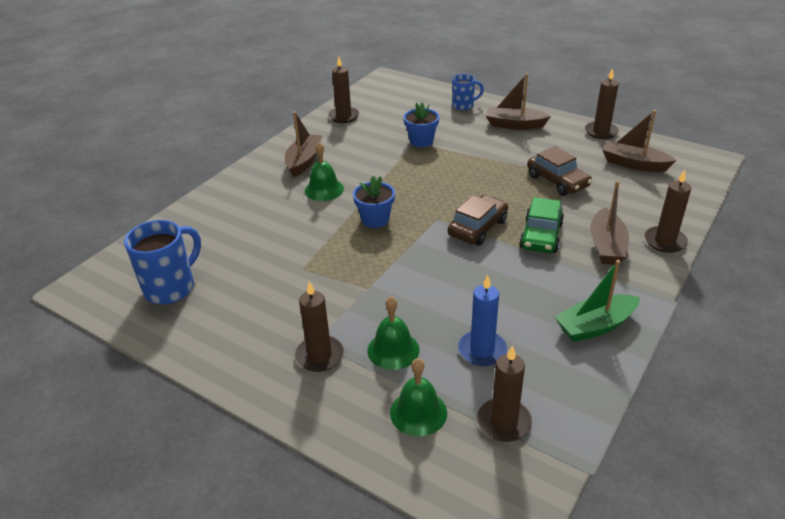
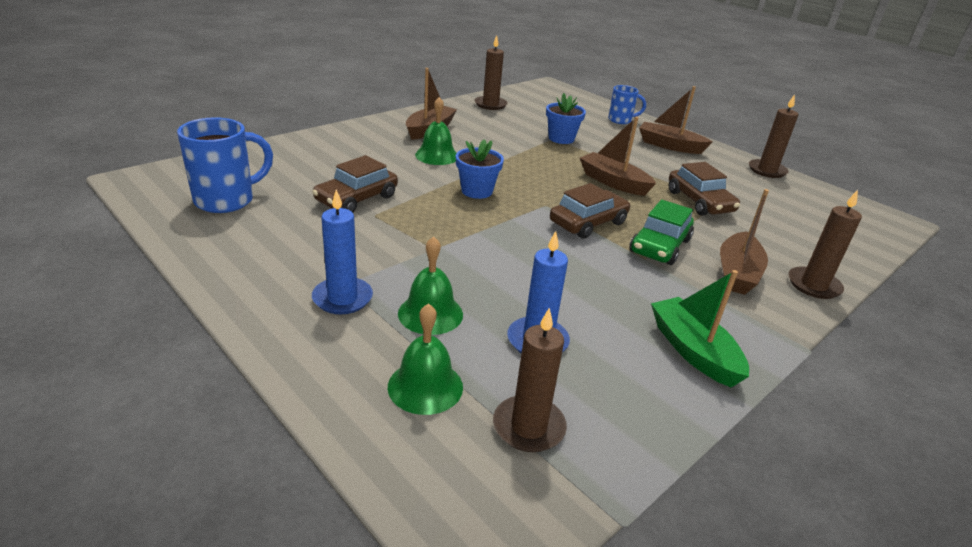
camera: 10 degrees right, 5 degrees down
brown candle [295,281,344,372] -> blue candle [312,190,373,314]
green boat [555,260,640,342] -> green boat turned 75 degrees clockwise [651,270,749,388]
brown boat [602,110,677,172] -> brown boat moved to [580,117,656,196]
none -> brown car [312,155,398,213]

